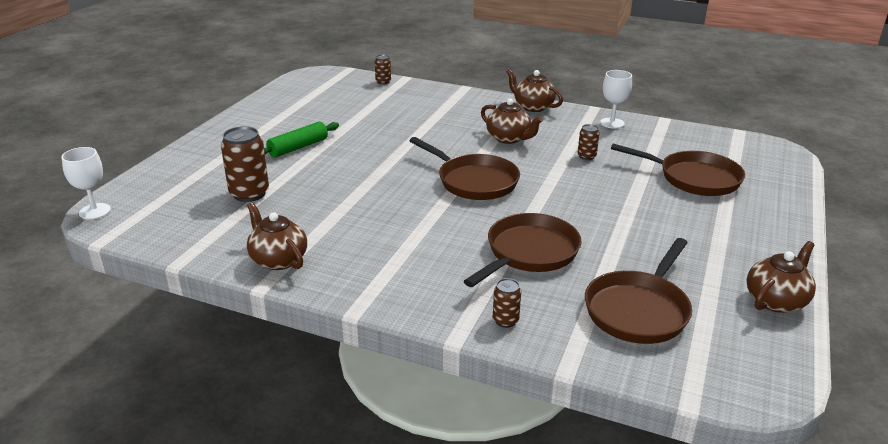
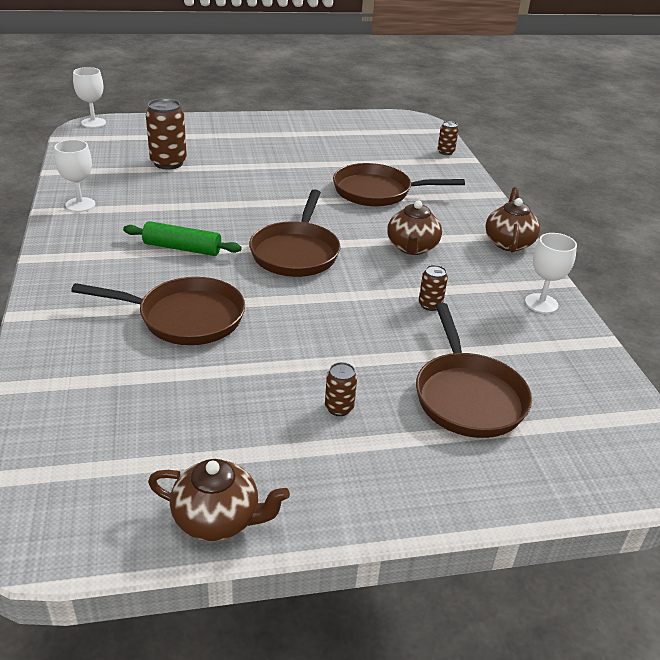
camera: 55 degrees right, 5 degrees up
brown teapot [247,202,307,270] -> white goblet [54,140,95,212]
green rolling pin [264,122,339,157] -> green rolling pin moved to [123,221,242,256]
brown can [493,278,521,328] -> brown can moved to [325,362,357,416]
brown pan [585,238,692,344] -> brown pan moved to [333,163,465,207]

